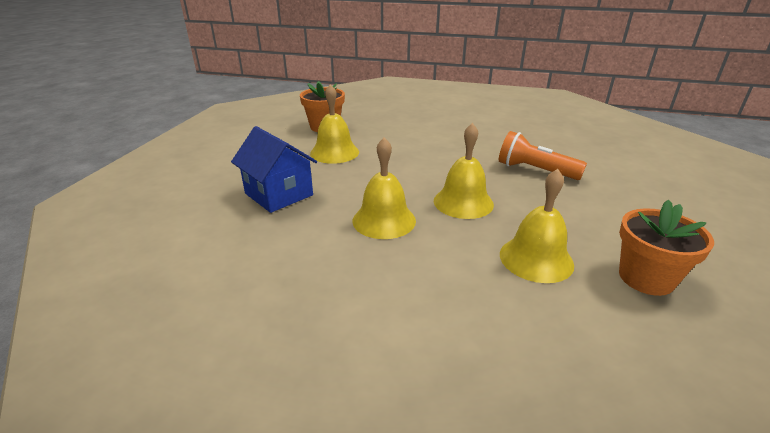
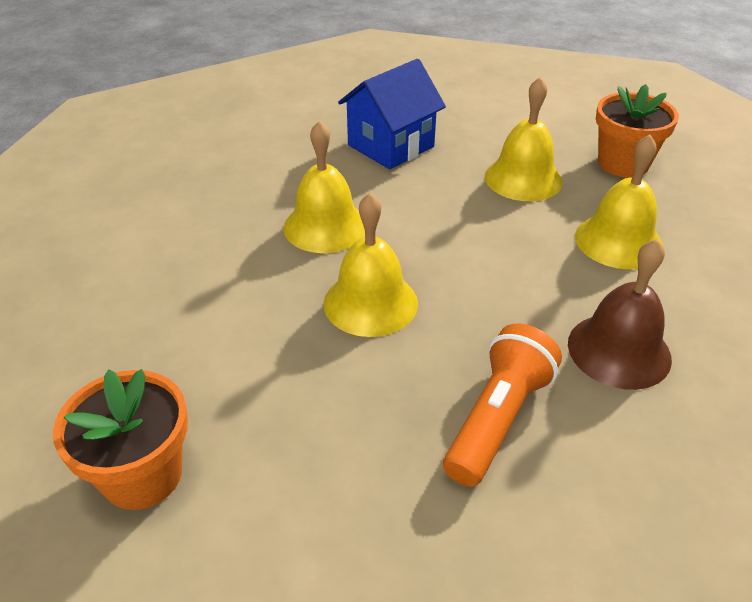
camera: 90 degrees right, 10 degrees up
yellow bell [500,169,574,283] -> yellow bell moved to [575,134,663,269]
none -> brown bell [568,239,672,390]

